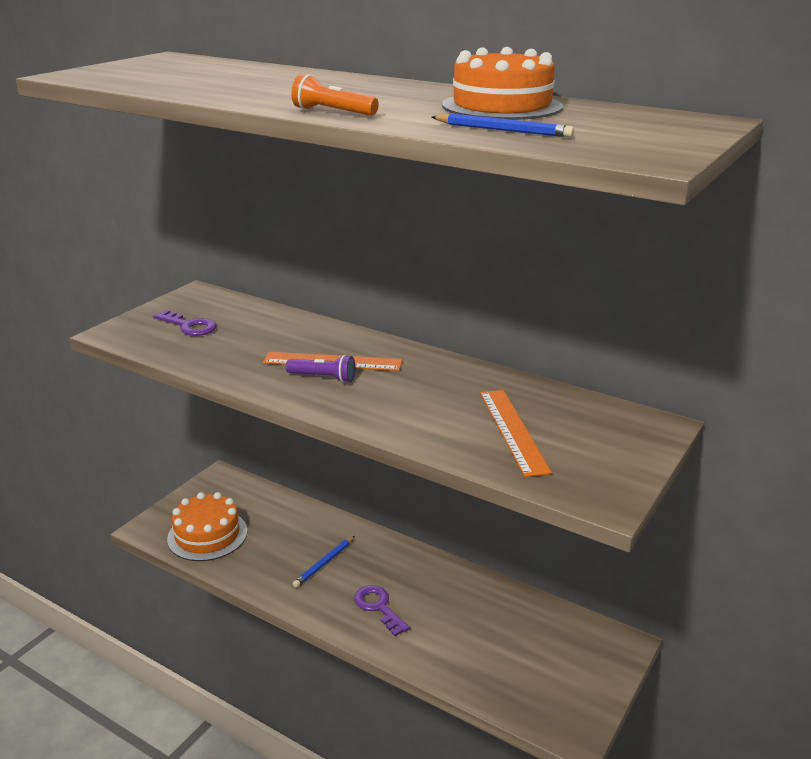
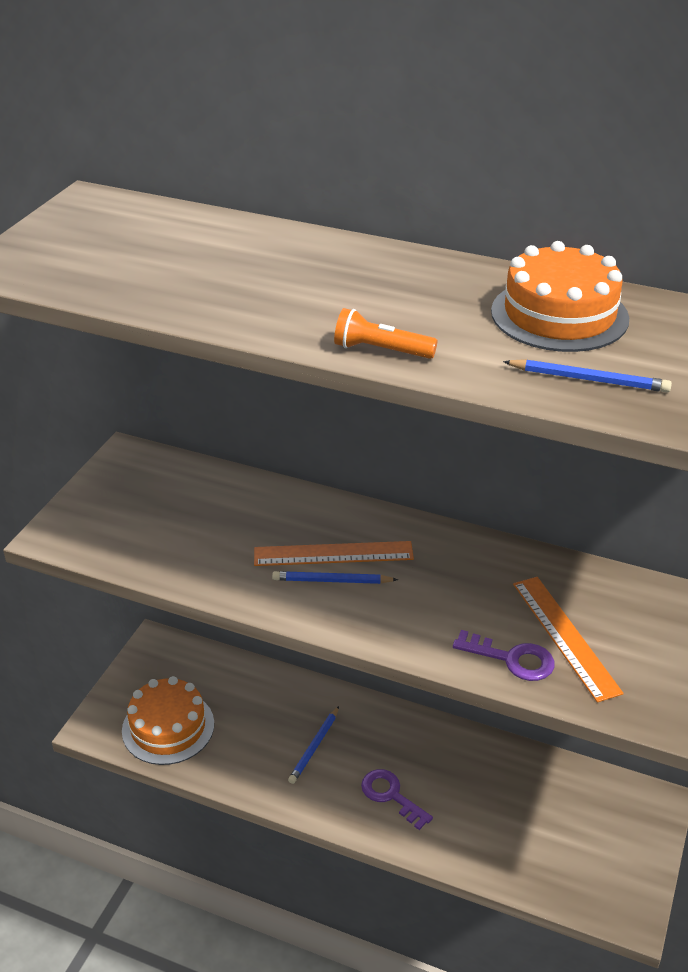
camera: 10 degrees left, 10 degrees up
purple key [153,310,217,336] -> purple key moved to [453,630,554,681]
purple flashlight [286,355,355,383] -> blue pencil [272,571,398,584]

